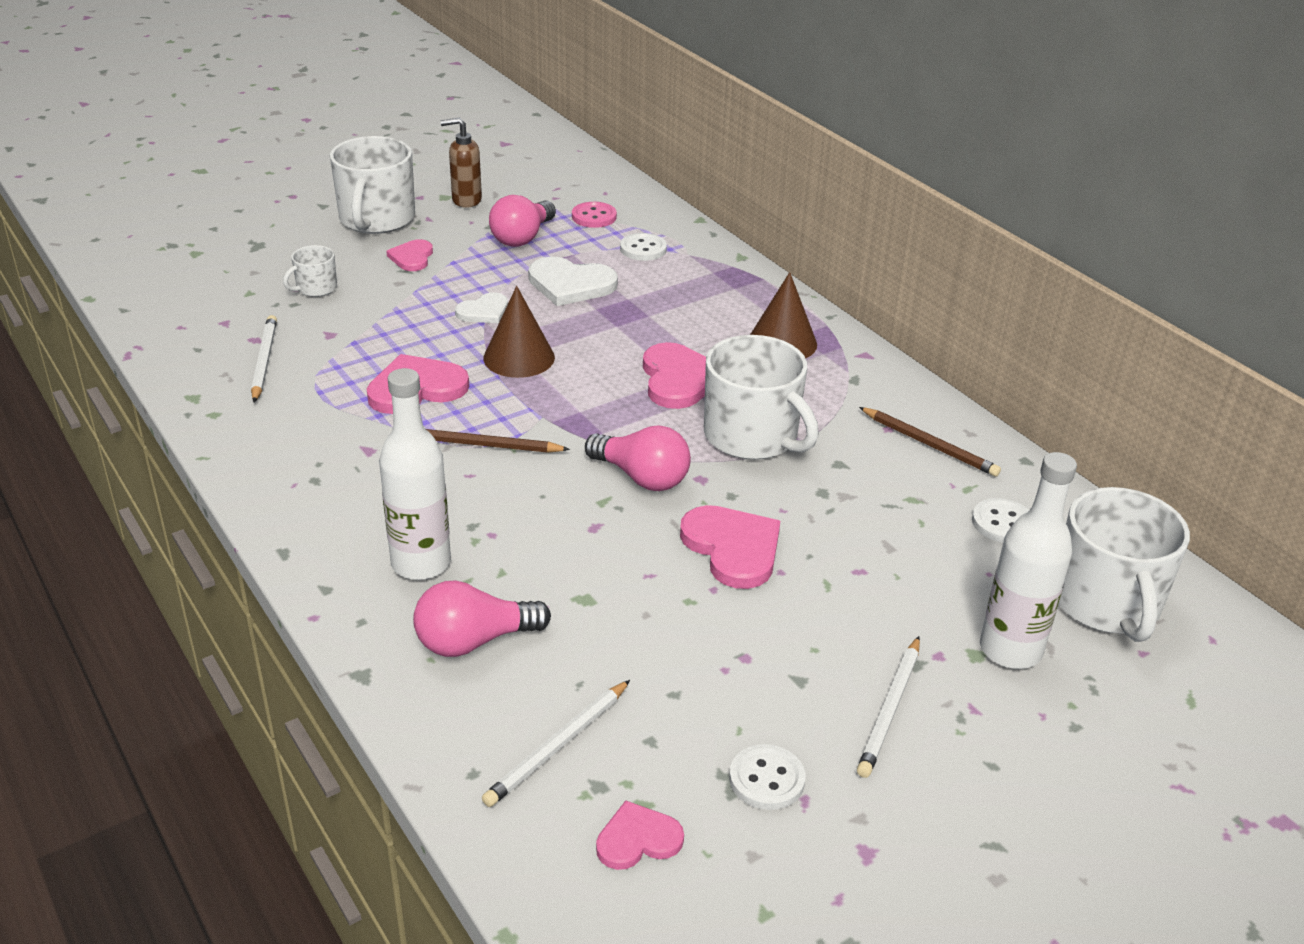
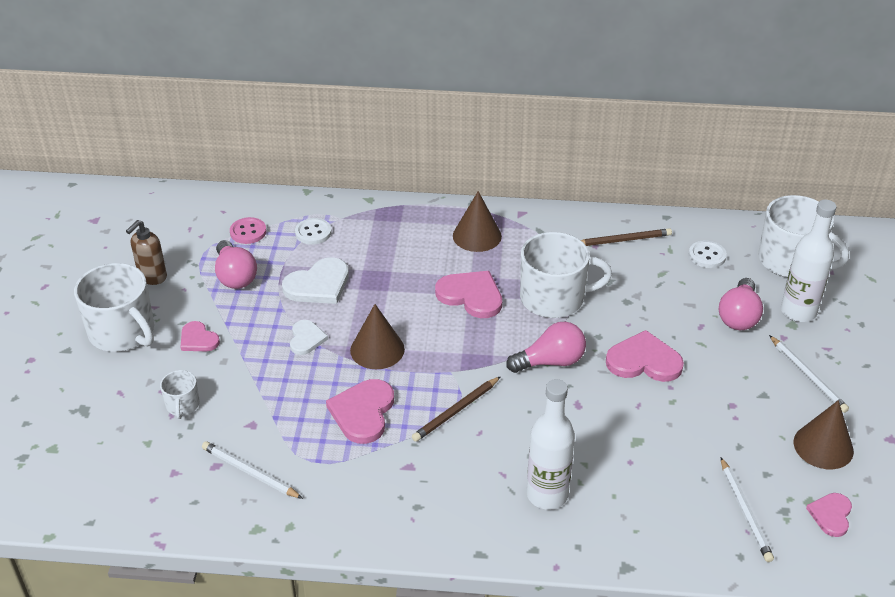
camera: 50 degrees left, 5 degrees up
pink light bulb [413,580,551,657] -> pink light bulb moved to [719,278,763,330]
white button [729,744,805,810] -> brown cone [794,400,854,469]

